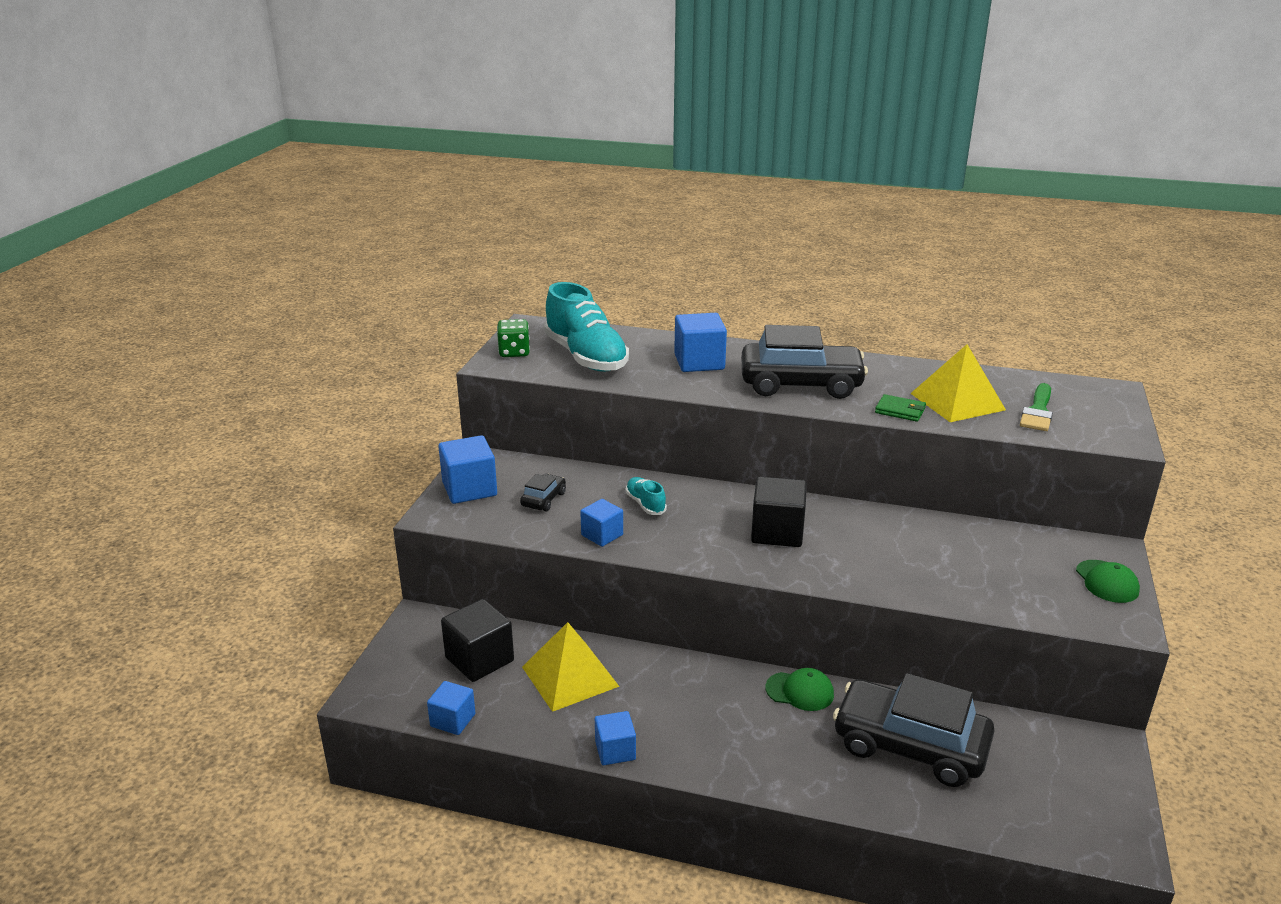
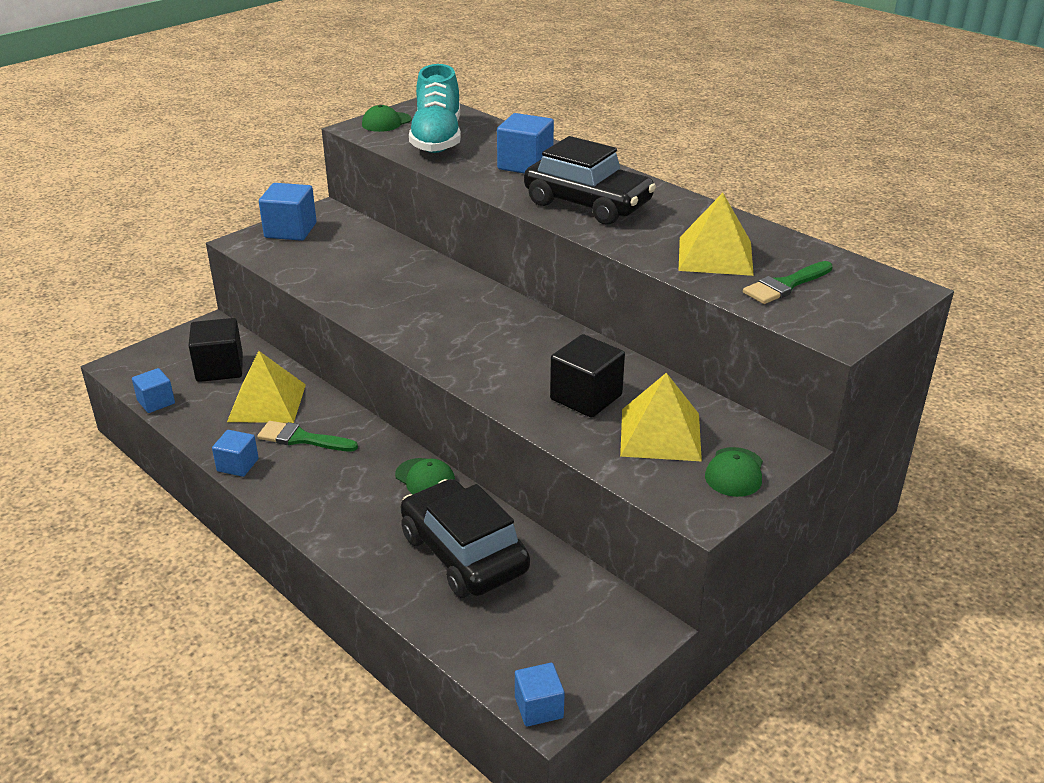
camera: 30 degrees right, 5 degrees up
green dice [497,319,530,357] -> green cap [362,105,411,132]
black car [520,474,566,512] -> none
blue cube [580,499,623,547] -> blue cube moved to [515,663,565,727]
turquoise shoe [625,477,667,515] -> none
black cube [751,477,807,547] -> black cube moved to [550,334,625,418]
green wallet [875,394,926,422] -> none
none -> green brush [257,421,358,451]
none -> yellow pyramid [620,373,702,461]

